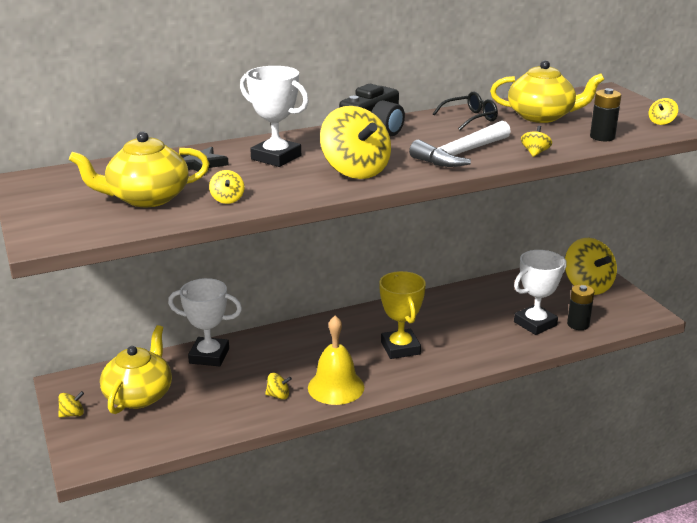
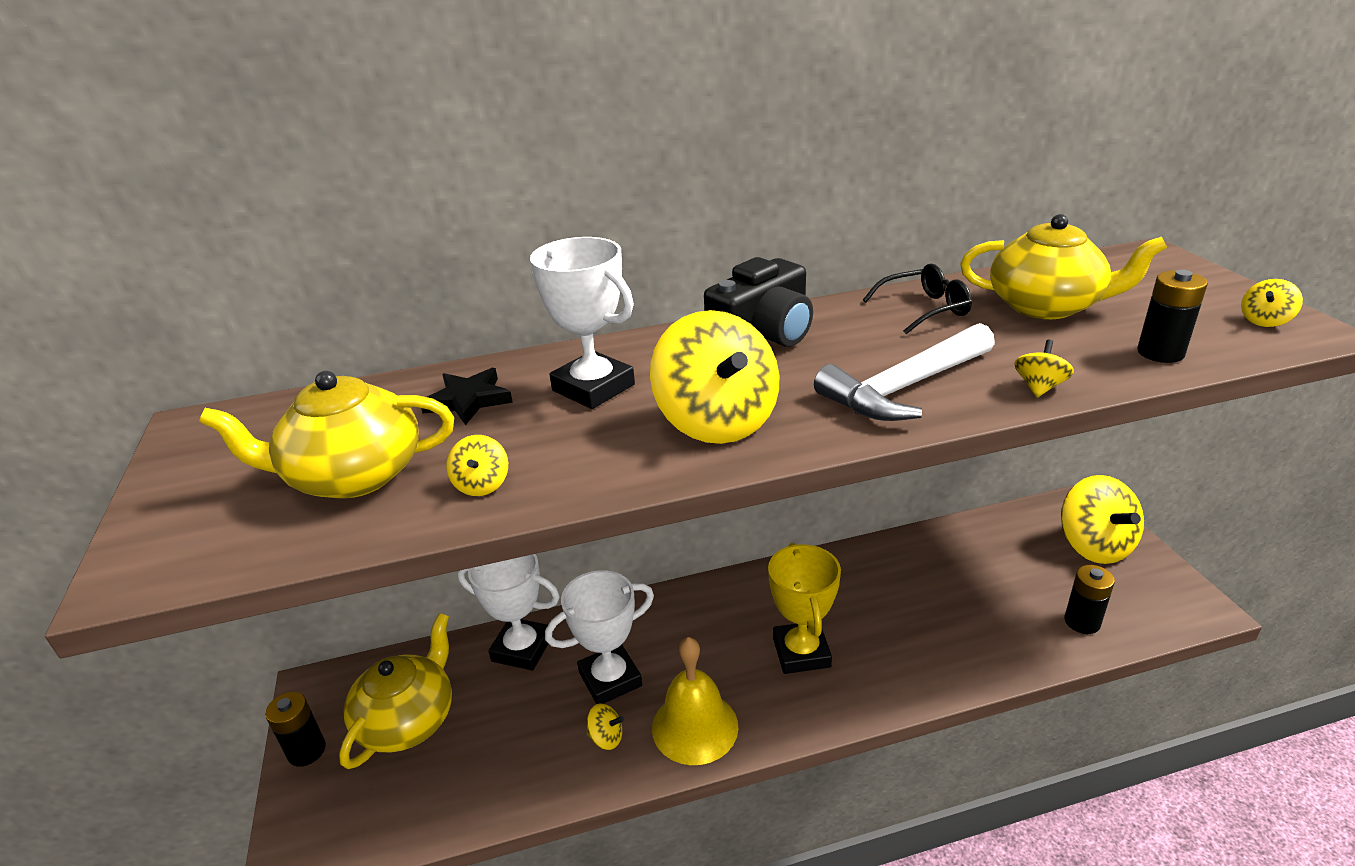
camera: 10 degrees right, 5 degrees up
yellow spinning top [58,391,84,418] -> black battery [265,692,326,767]
white trophy [514,250,566,335] -> white trophy moved to [545,570,654,704]

